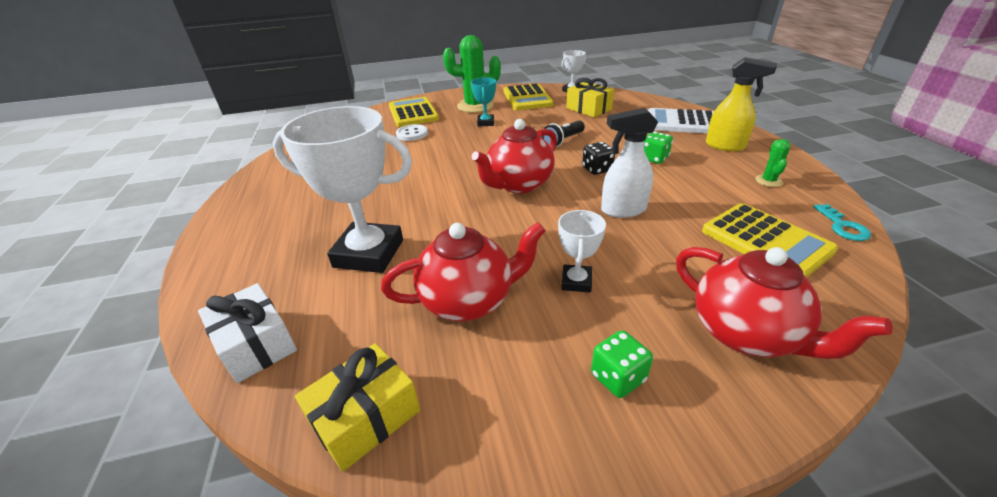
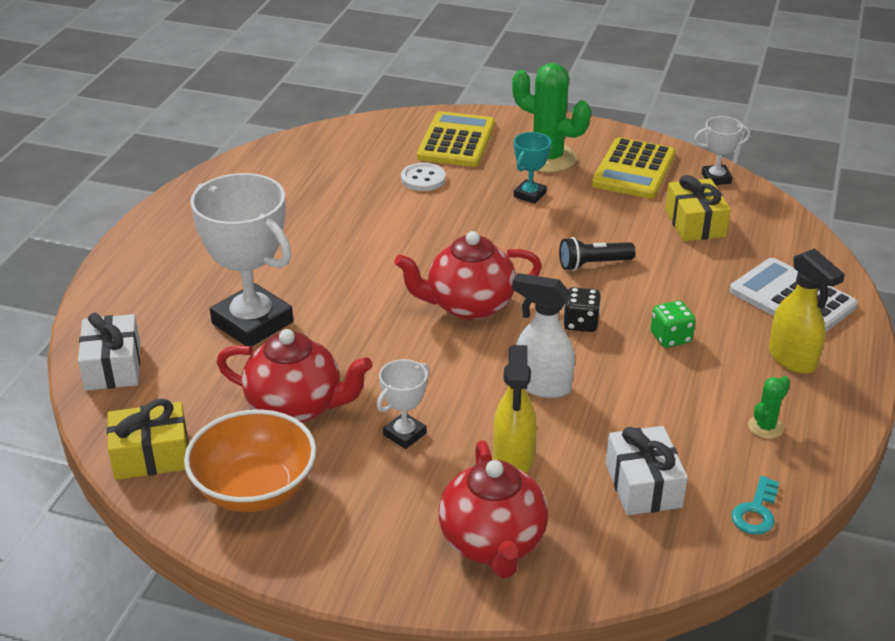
camera: 30 degrees right, 0 degrees up
green dice [591,330,653,398] -> none
yellow calculator [702,203,838,278] -> white gift [606,426,688,515]
none -> orange bowl [184,409,316,512]
none -> yellow spray bottle [493,345,537,473]

